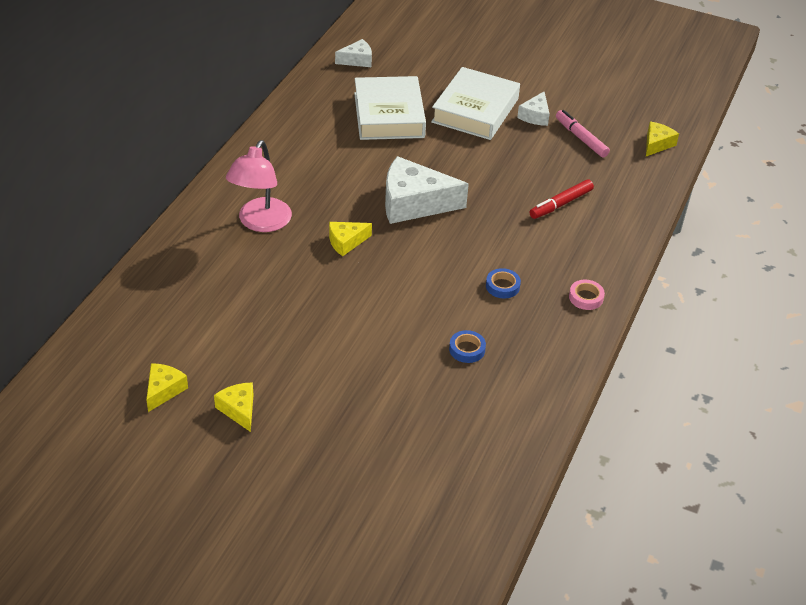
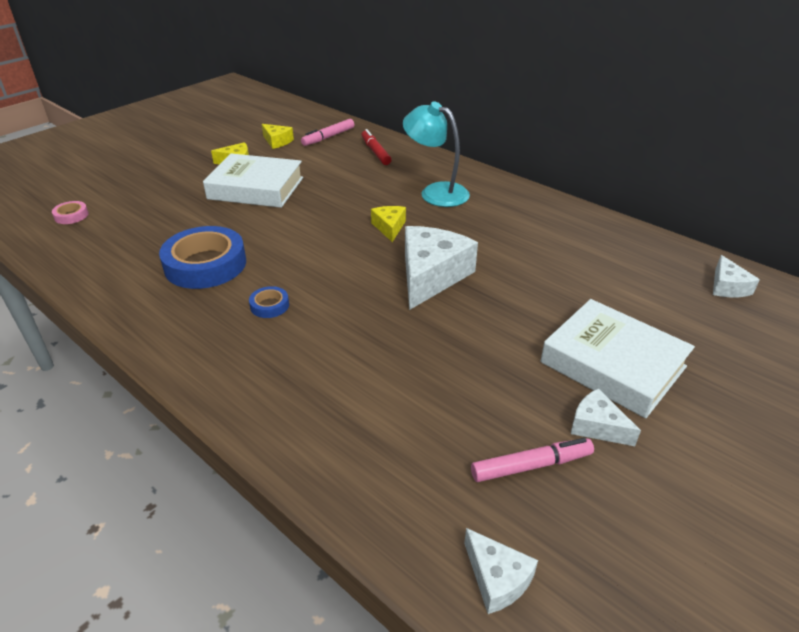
camera: 110 degrees right, 5 degrees down
pink lamp [226,140,292,232] -> turquoise lamp [403,102,470,207]
white book [354,76,426,140] -> white book moved to [203,154,303,208]
blue tape [449,330,486,363] -> blue tape [159,226,246,289], size x2.26
red marker [529,179,594,219] -> red marker moved to [362,129,392,165]
pink tape [569,280,605,310] -> pink tape moved to [52,201,89,224]
yellow cheese [646,122,679,156] -> white cheese [464,528,538,614]
none -> pink marker [301,119,354,146]

